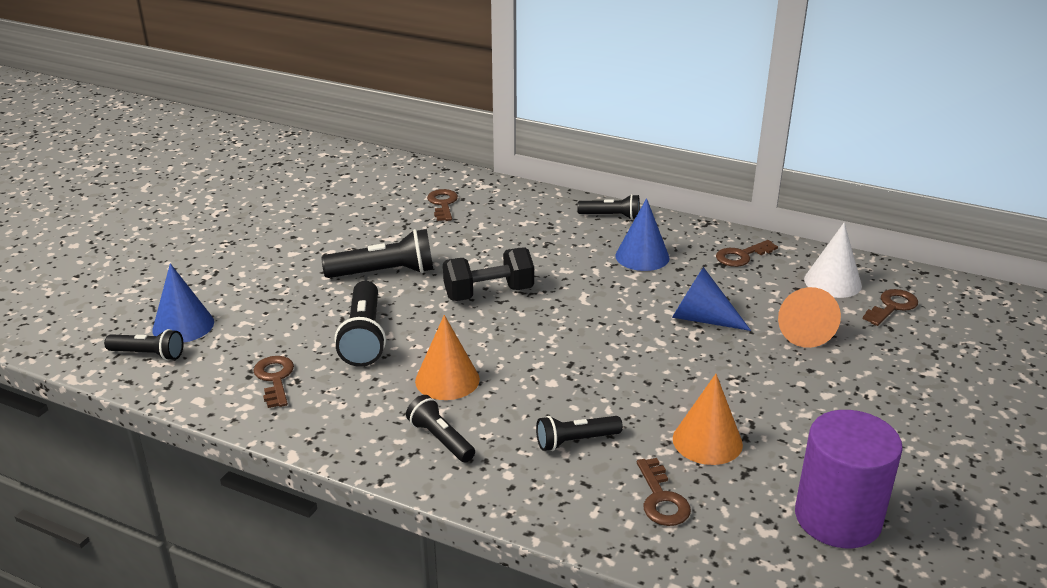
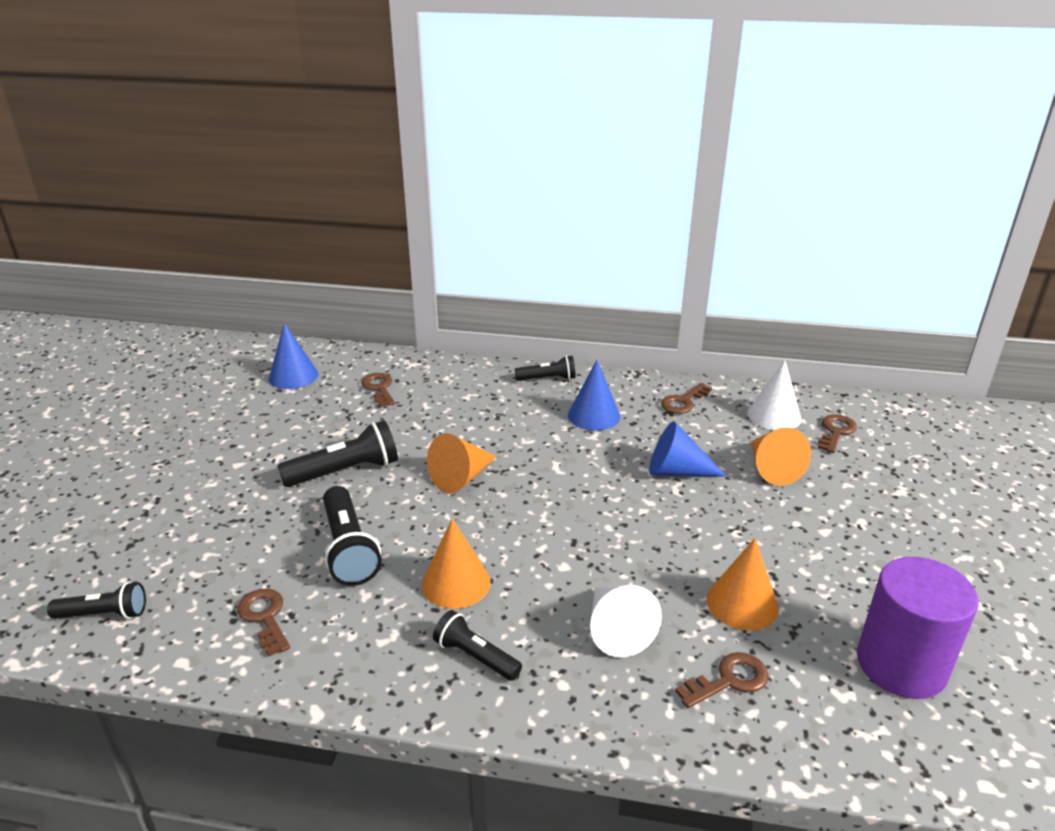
camera: 15 degrees left, 0 degrees up
blue cone [152,263,214,343] -> blue cone moved to [268,323,318,389]
black dumbbell [443,247,534,301] -> orange cone [427,433,497,493]
black flashlight [536,416,623,451] -> white cone [590,585,662,657]
brown key [637,458,691,526] -> brown key turned 90 degrees counterclockwise [675,652,769,708]

